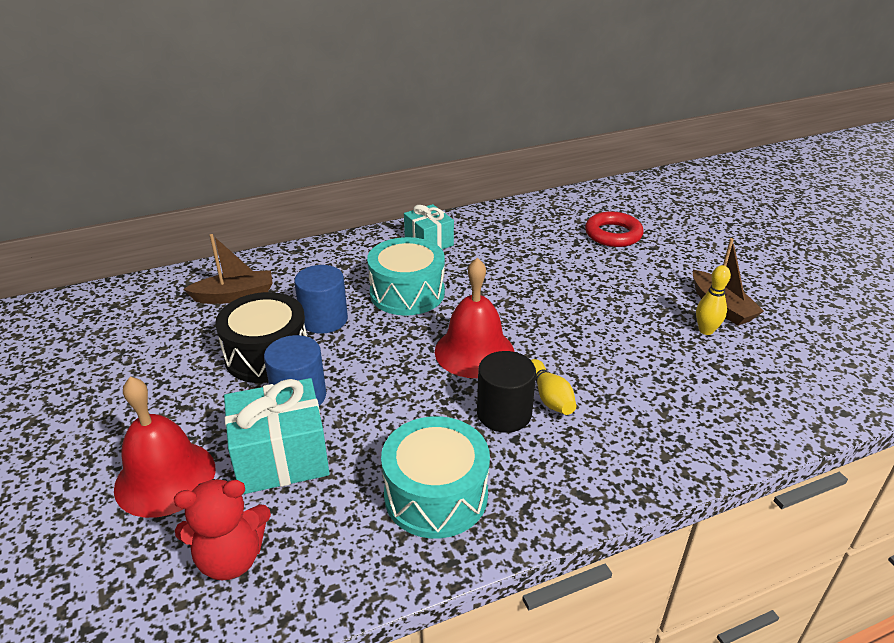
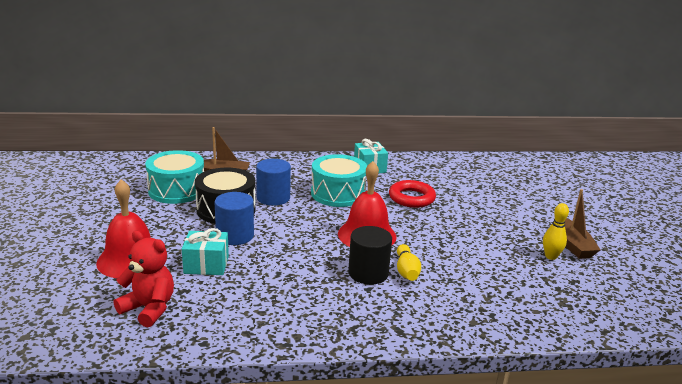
camera: 15 degrees right, 10 degrees down
red teddy bear [174,479,271,580] -> red teddy bear turned 150 degrees counterclockwise [114,231,174,328]
turquoise gift [224,378,330,494] -> turquoise gift [182,228,229,275], size x0.66
turquoise drum [381,416,490,538] -> turquoise drum moved to [145,150,204,204]
red ring [585,212,644,247] -> red ring moved to [389,180,436,208]

